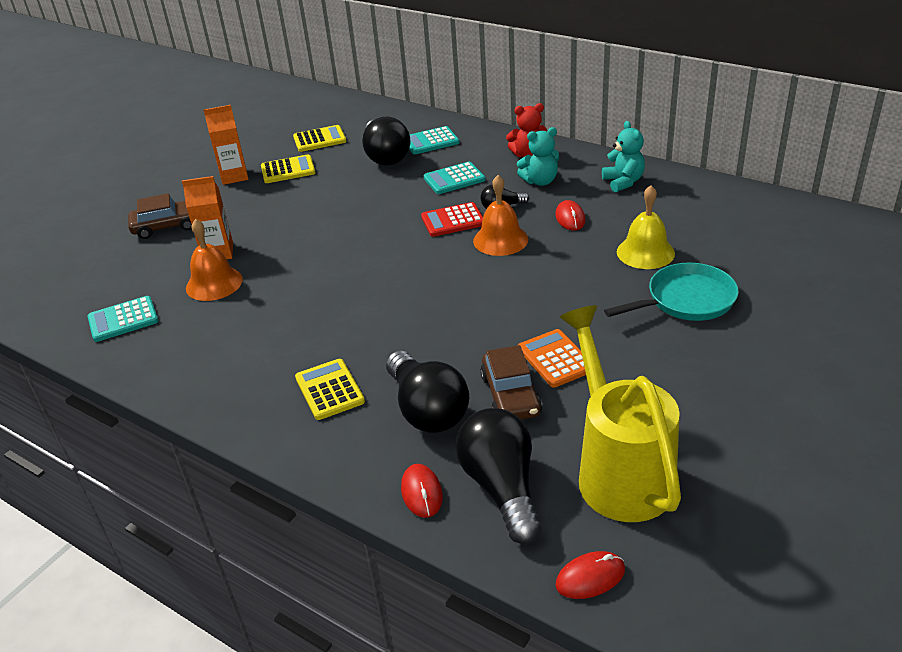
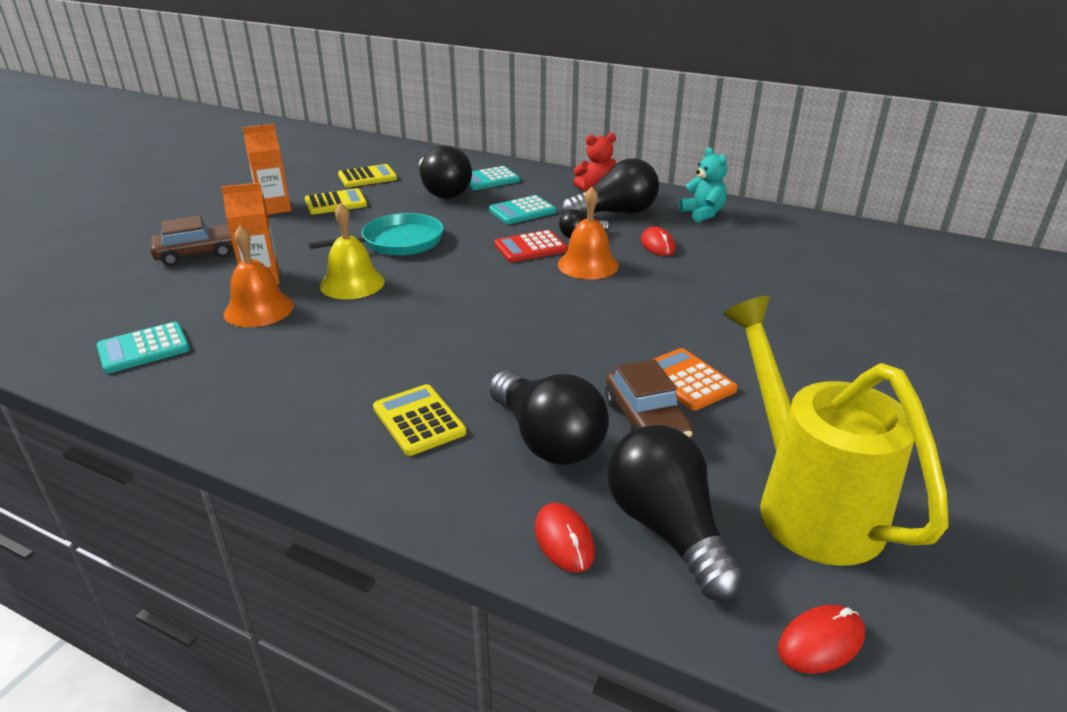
camera: 10 degrees left, 5 degrees down
turquoise teddy bear [517,127,559,186] -> black light bulb [562,159,659,215]
turquoise pan [604,263,739,321] -> turquoise pan moved to [308,213,444,256]
yellow bell [617,185,675,269] -> yellow bell moved to [320,203,385,299]

